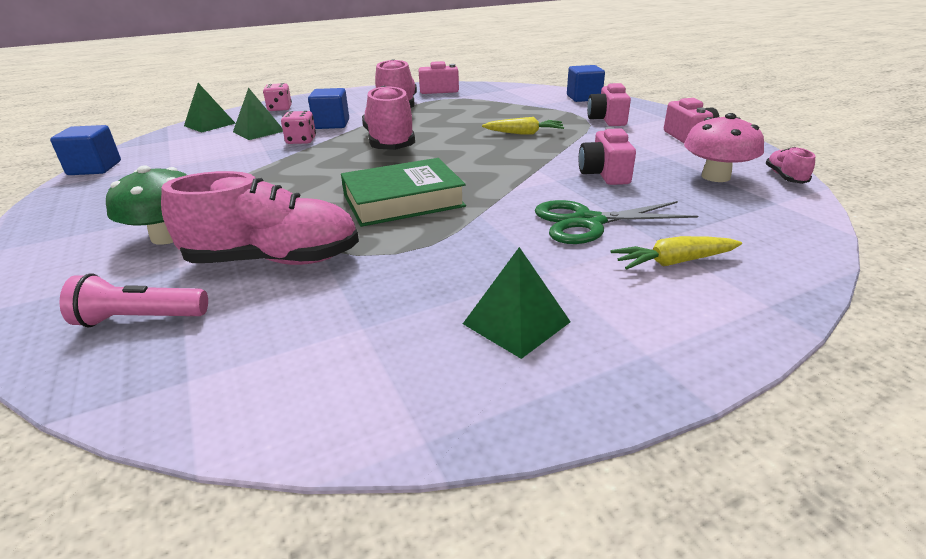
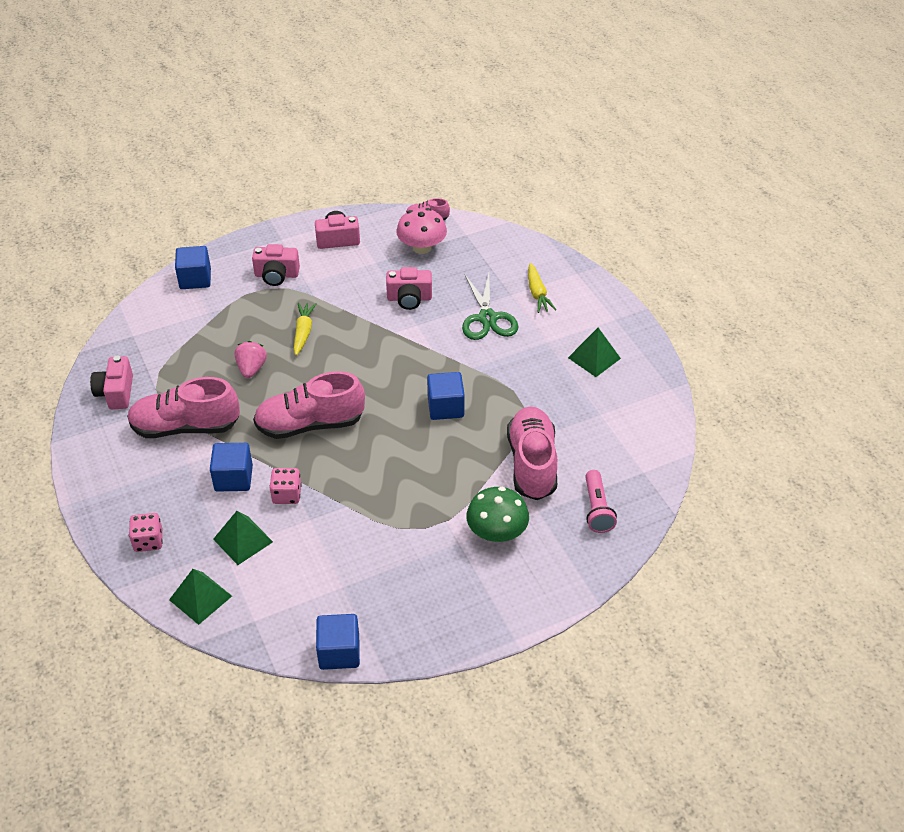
camera: 90 degrees left, 15 degrees up
green book [341,158,466,227] -> blue cube [427,372,465,420]
none -> pink strawberry [234,341,267,378]

